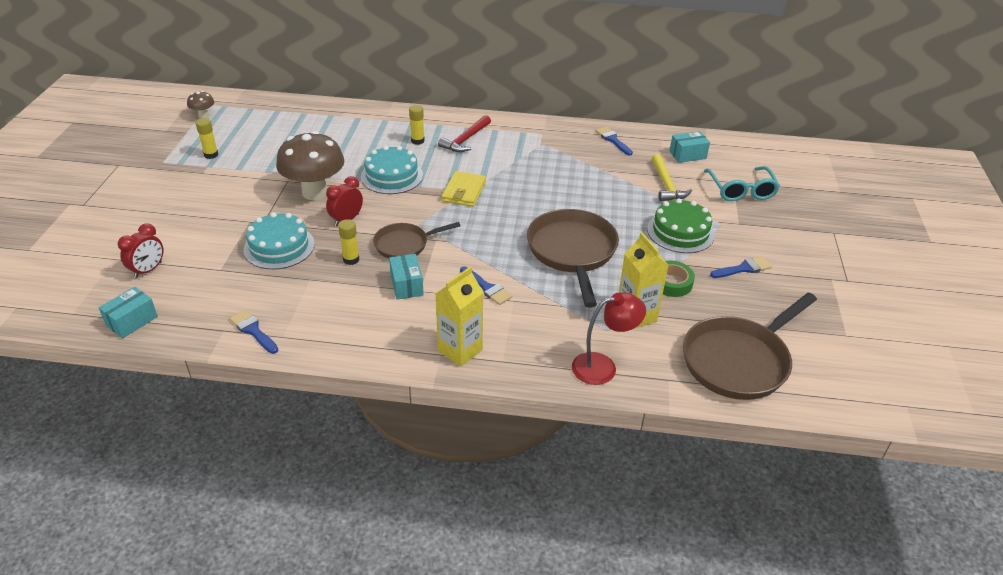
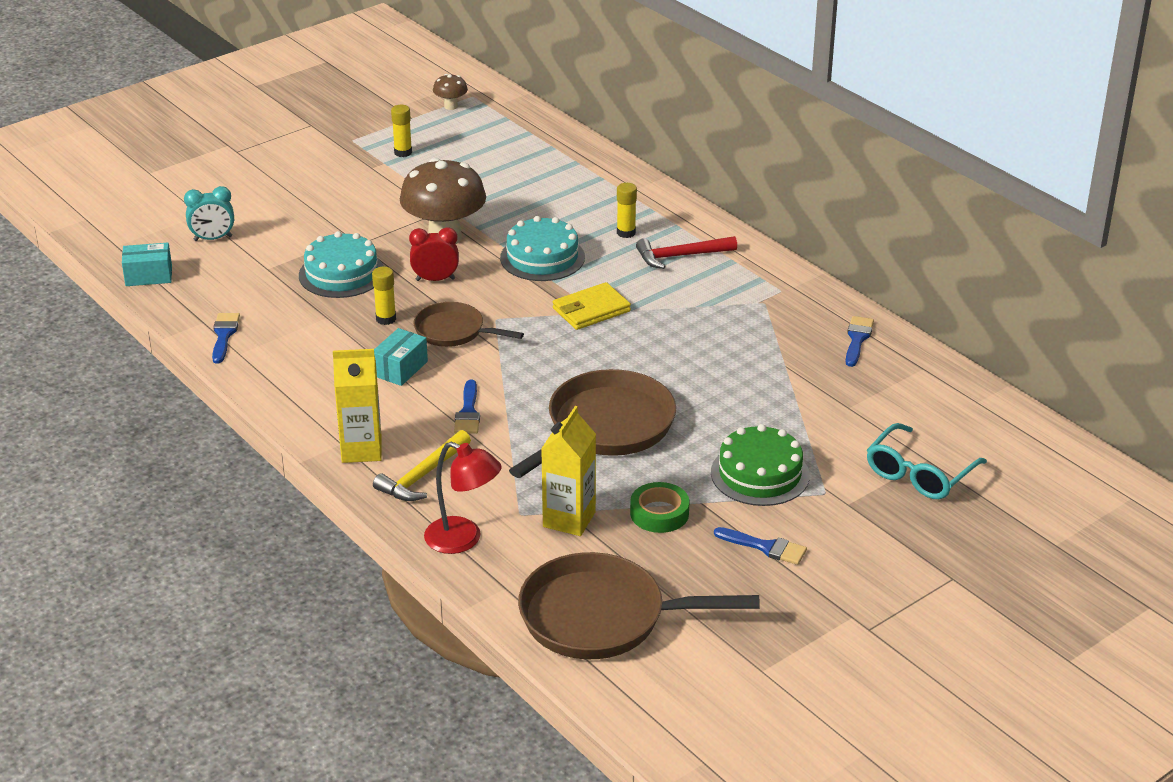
camera: 45 degrees right, 5 degrees down
red clock [118,223,163,279] -> turquoise clock [184,186,234,241]
yellow hammer [652,154,692,202] -> yellow hammer moved to [373,430,471,501]
turquoise box [669,131,710,163] -> none

